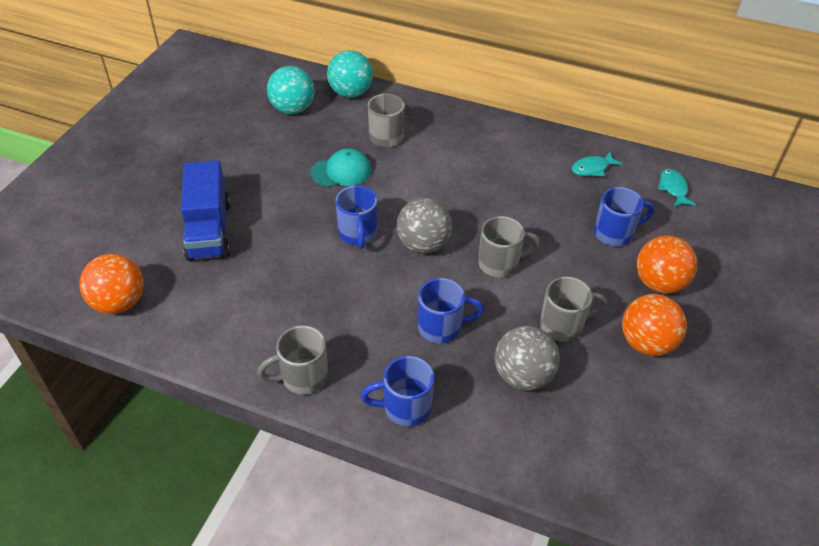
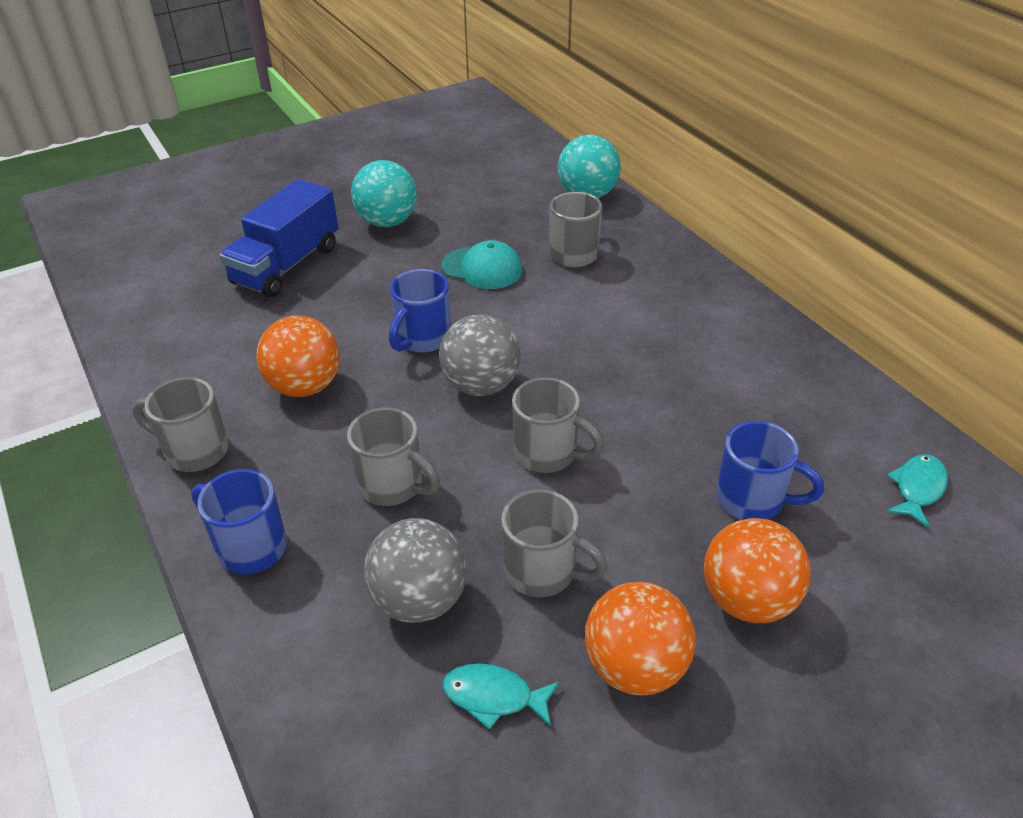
camera: 40 degrees right, 5 degrees down
orange ball [79,254,144,314] -> orange ball moved to [256,316,340,397]
turquoise ball [267,66,314,114] -> turquoise ball moved to [351,160,417,227]
blue mug [418,278,484,344] -> grey mug [347,407,440,506]
turquoise fish [572,151,622,176] -> turquoise fish moved to [443,663,560,730]

